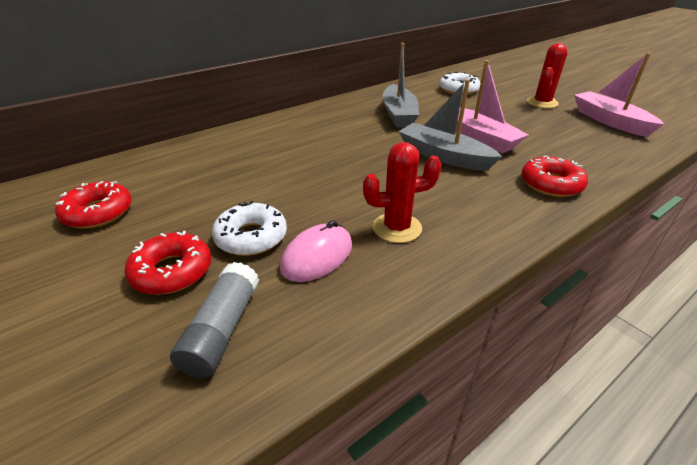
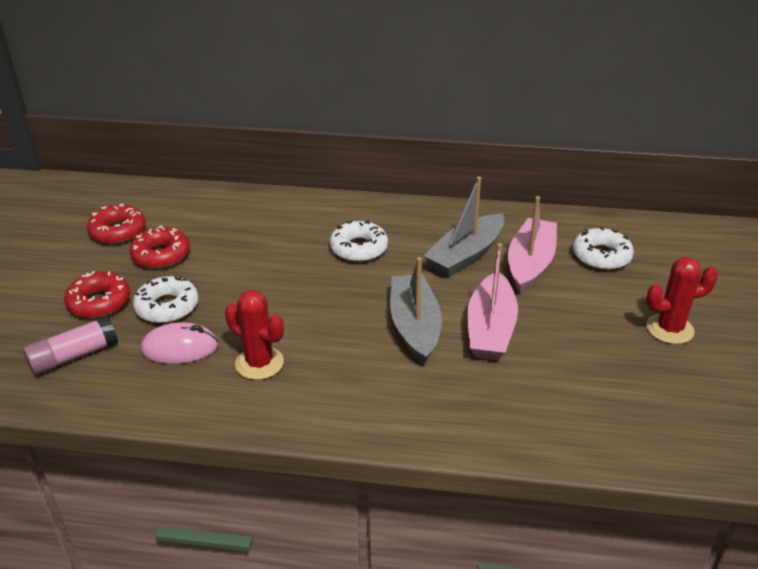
camera: 45 degrees right, 0 degrees up
grey glue stick [170,262,259,378] -> pink glue stick [23,316,118,375]
red donut [521,155,588,197] -> red donut moved to [129,226,190,269]
pink boat [574,53,664,137] -> pink boat moved to [508,196,557,294]
none -> white donut [330,220,388,262]

